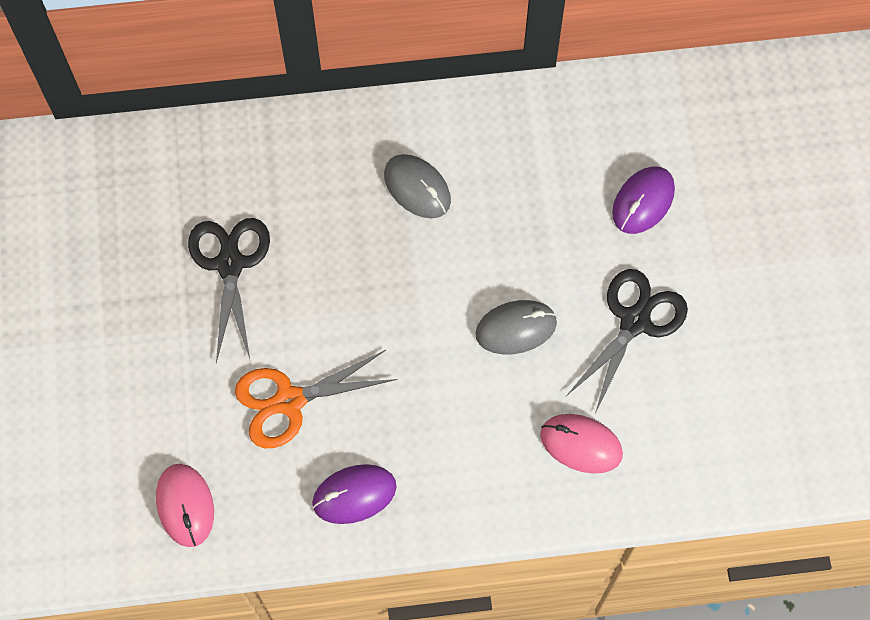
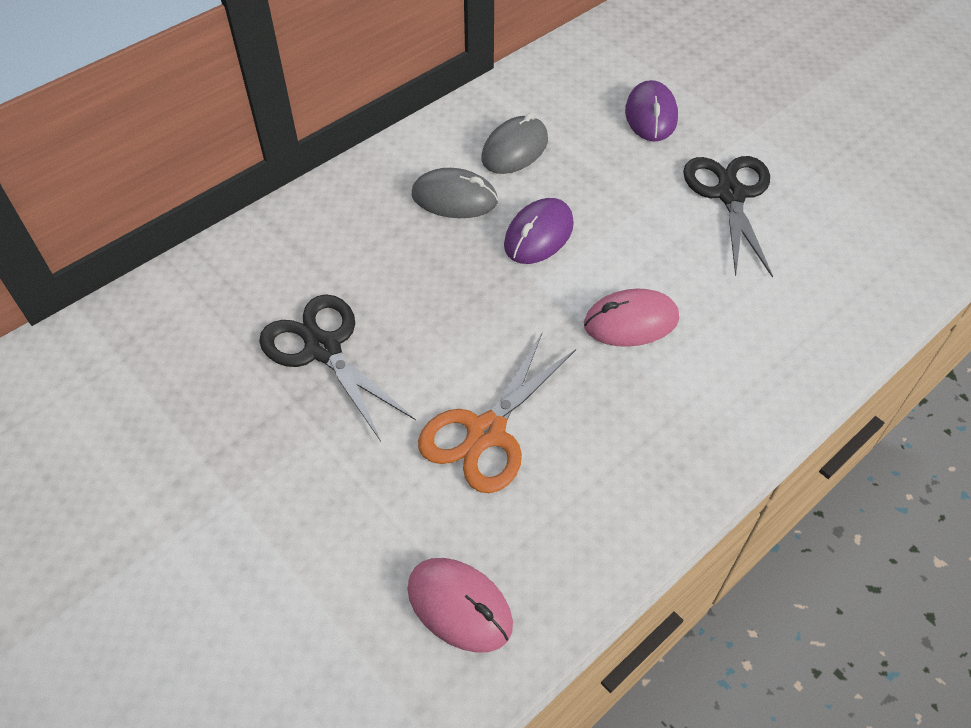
camera: 35 degrees left, 15 degrees down
purple mouse [312,464,397,524] -> purple mouse moved to [504,198,574,264]
grey mouse [475,300,557,355] -> grey mouse moved to [481,113,548,174]
pink mouse [540,414,623,474] -> pink mouse moved to [584,289,679,347]

